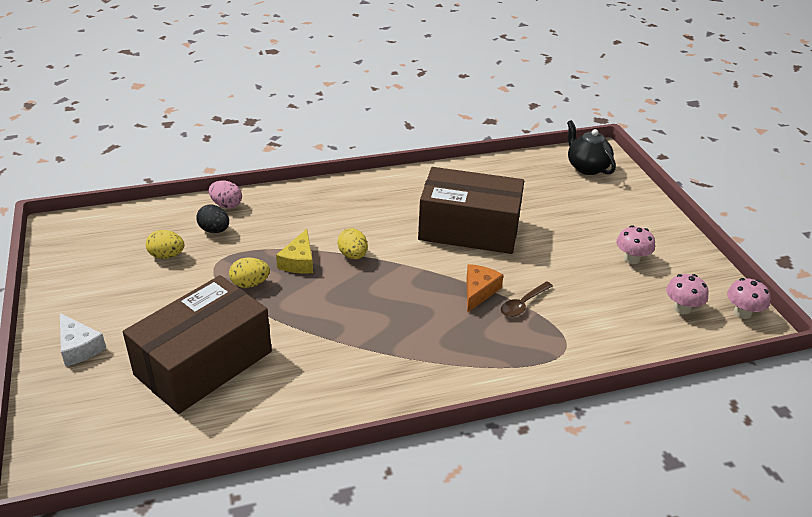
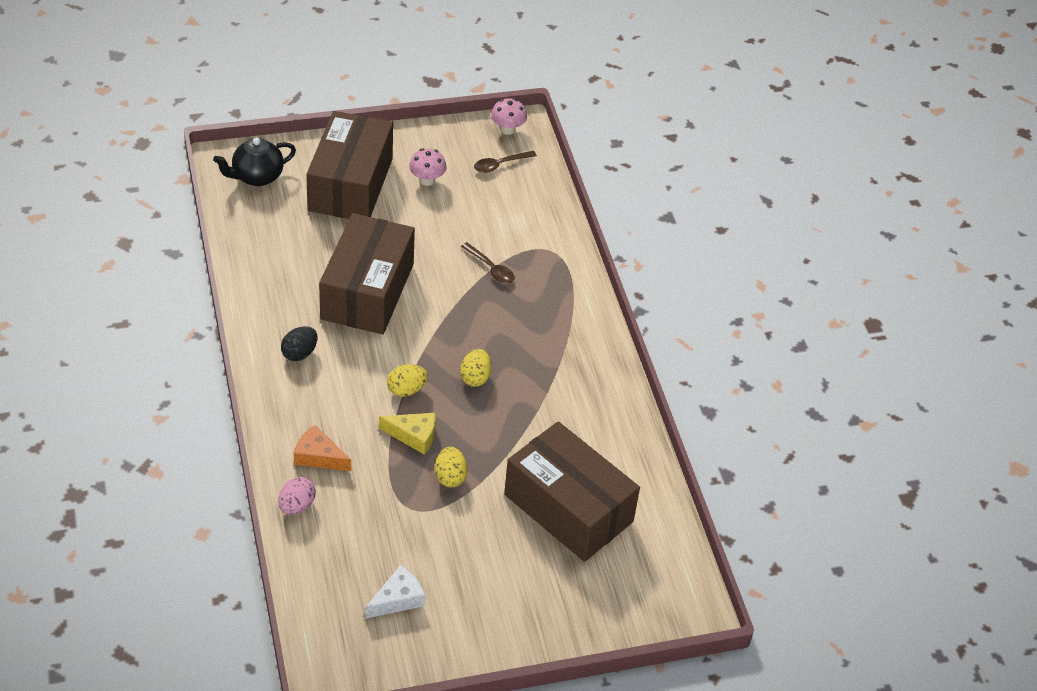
camera: 90 degrees left, 10 degrees up
white cheese [60,313,106,367] -> white cheese moved to [365,565,425,619]
yellow egg [146,230,185,259] -> yellow egg moved to [460,349,491,387]
black egg [196,205,229,233] -> black egg moved to [281,326,318,361]
orange cheese [466,264,504,313] -> orange cheese moved to [294,425,351,471]
pink mushroom [666,274,709,314] -> brown spoon [474,151,537,173]
none -> brown box [306,111,393,219]

